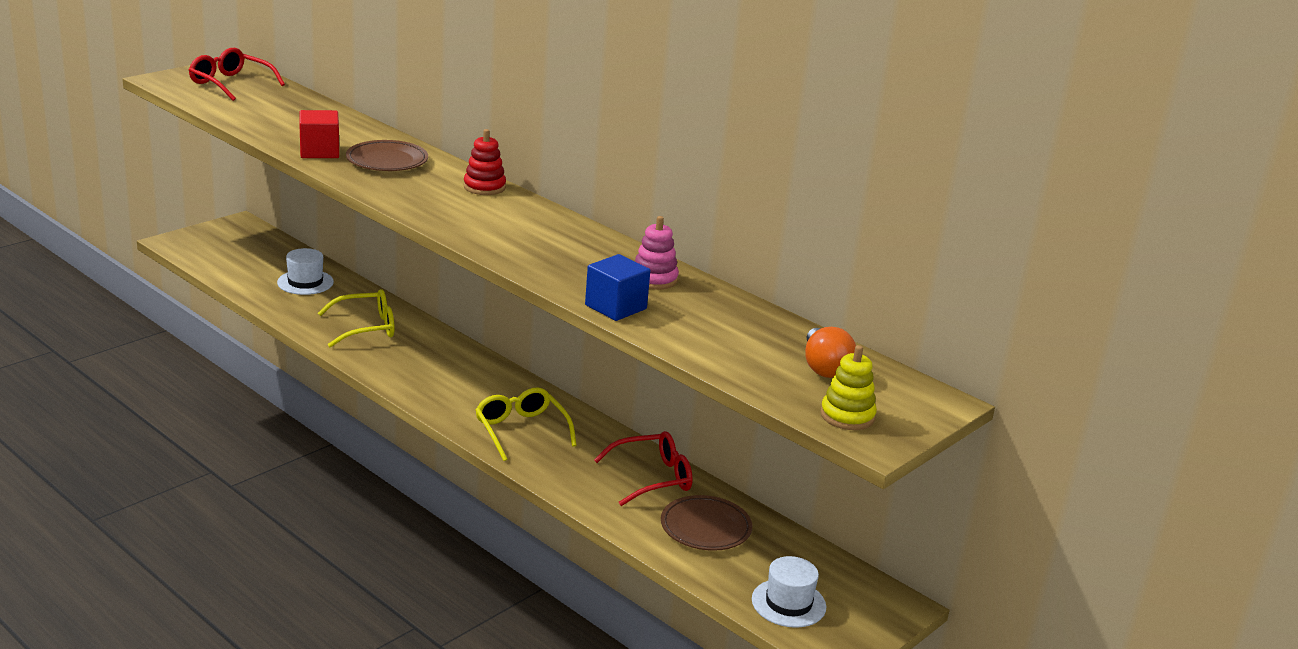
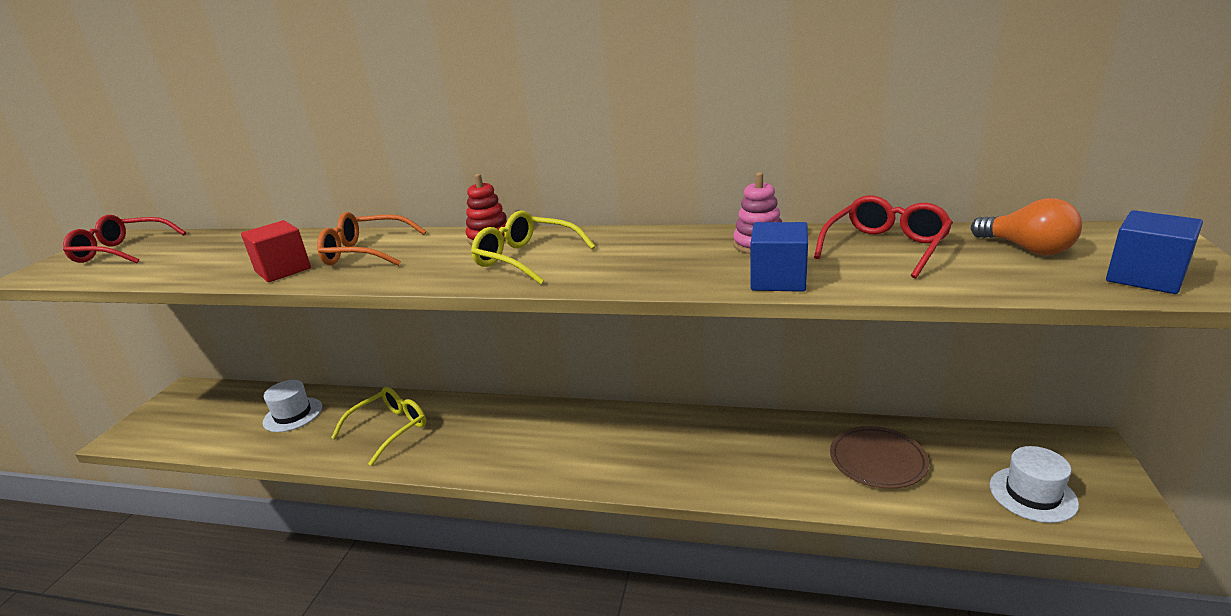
camera: 25 degrees left, 0 degrees up
brown plate [346,140,428,171] -> orange glasses [317,212,426,266]
yellow glasses [476,388,577,461] -> yellow glasses moved to [471,211,595,285]
red glasses [594,431,693,506] -> red glasses moved to [814,196,953,279]
yellow stacking toy [820,345,877,430] -> blue cube [1106,210,1203,294]

